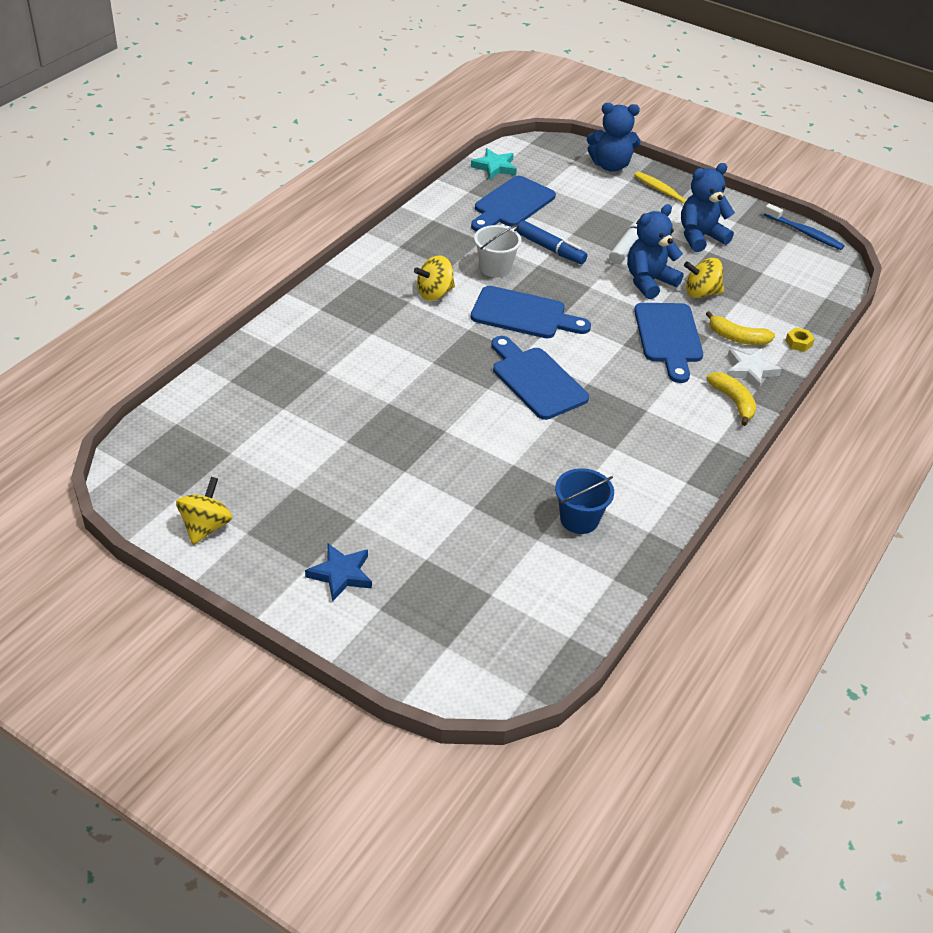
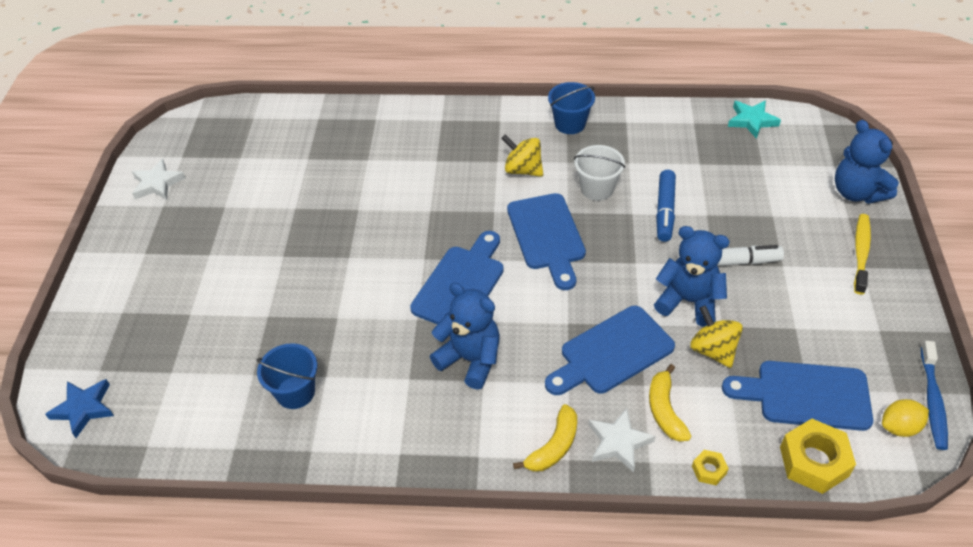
camera: 65 degrees right, 5 degrees up
yellow spinning top [176,477,232,545] -> white star [132,159,185,200]
blue star [305,543,372,602] -> blue star moved to [45,379,114,438]
blue cutting board [471,176,556,231] -> blue cutting board moved to [722,361,873,431]
blue teddy bear [681,163,735,252] -> blue teddy bear moved to [430,283,500,389]
none -> blue bucket [548,82,595,134]
none -> yellow nut [780,419,856,494]
none -> yellow lemon [882,399,929,437]

